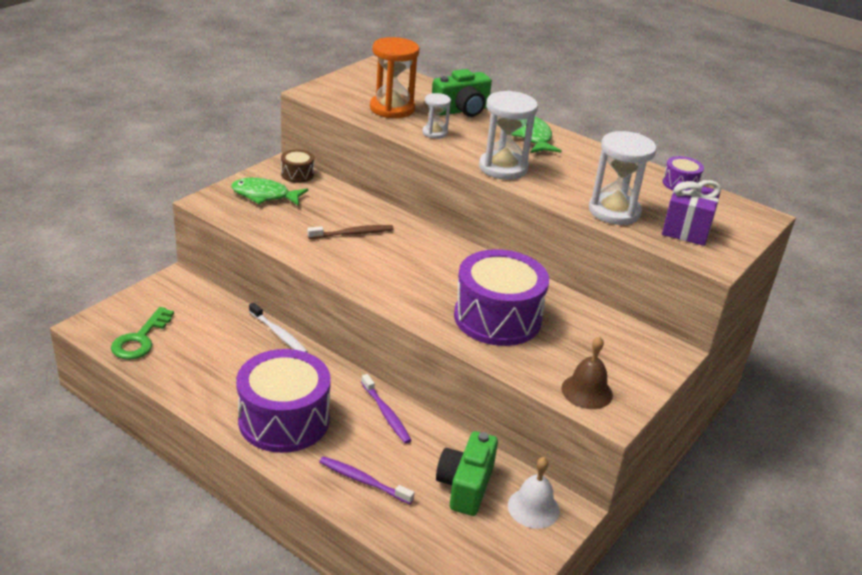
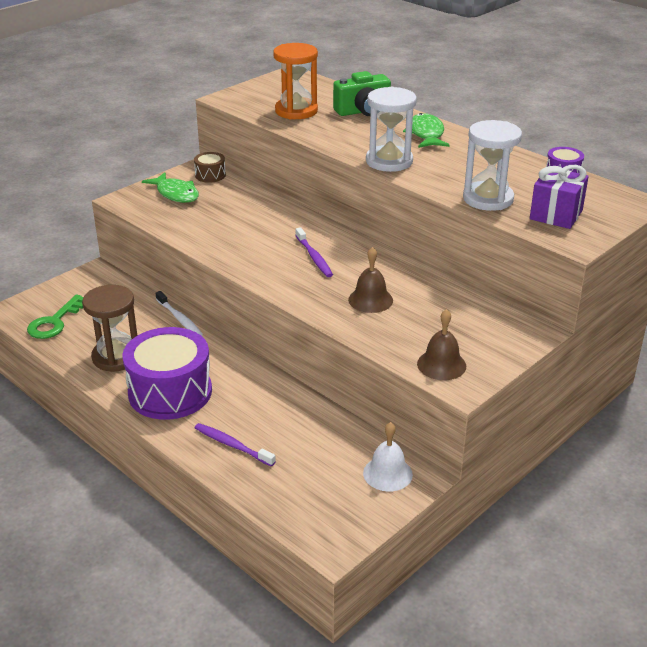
camera: 10 degrees right, 0 degrees up
green fish [231,178,308,206] -> green fish turned 150 degrees counterclockwise [142,172,199,203]
brown toothbrush [307,225,394,239] -> none
purple toothbrush [361,374,412,444] -> purple toothbrush moved to [295,227,333,277]
white hourglass [422,93,451,139] -> none
green camera [436,431,498,516] -> none
purple drum [454,249,549,346] -> brown bell [348,247,393,313]
none -> brown hourglass [82,285,137,372]

